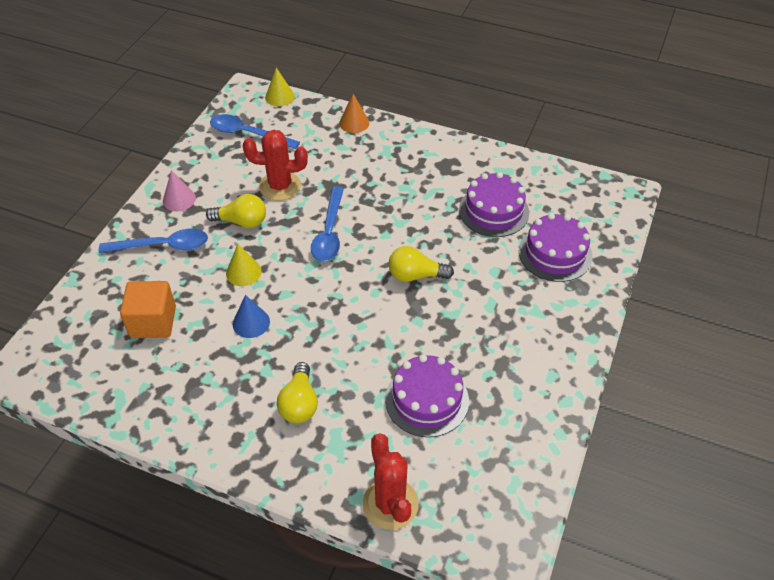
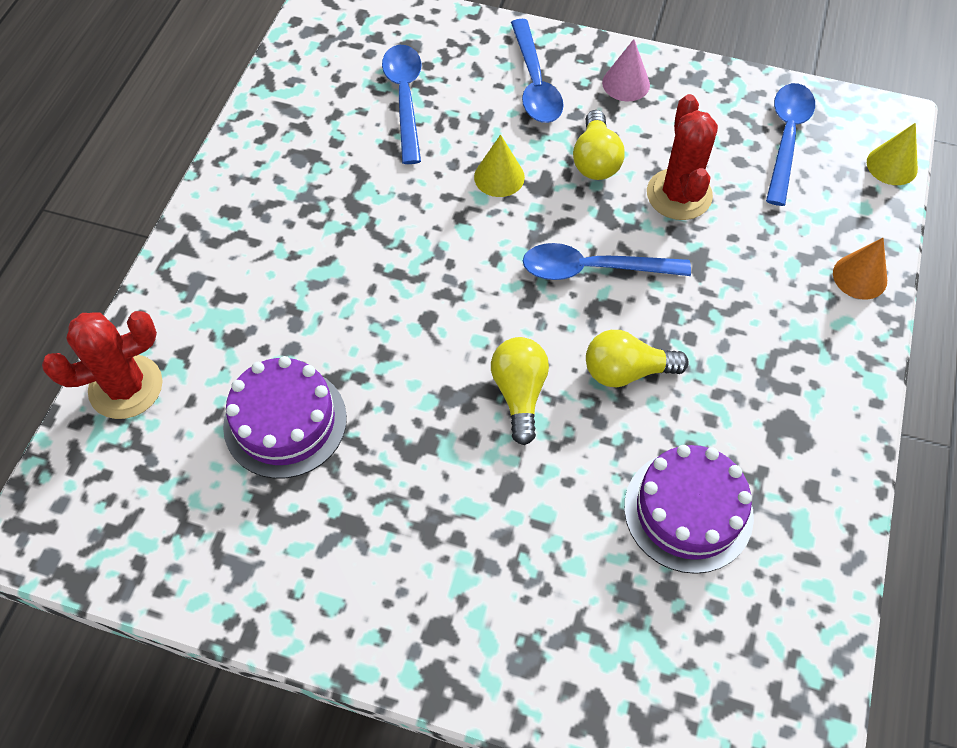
camera: 85 degrees right, 10 degrees up
orange cube [120,281,176,338] -> blue spoon [382,45,422,164]
blue cone [233,295,270,338] -> none
yellow light bulb [277,362,318,423] -> yellow light bulb moved to [586,330,689,388]
purple cake [519,213,592,282] -> none

